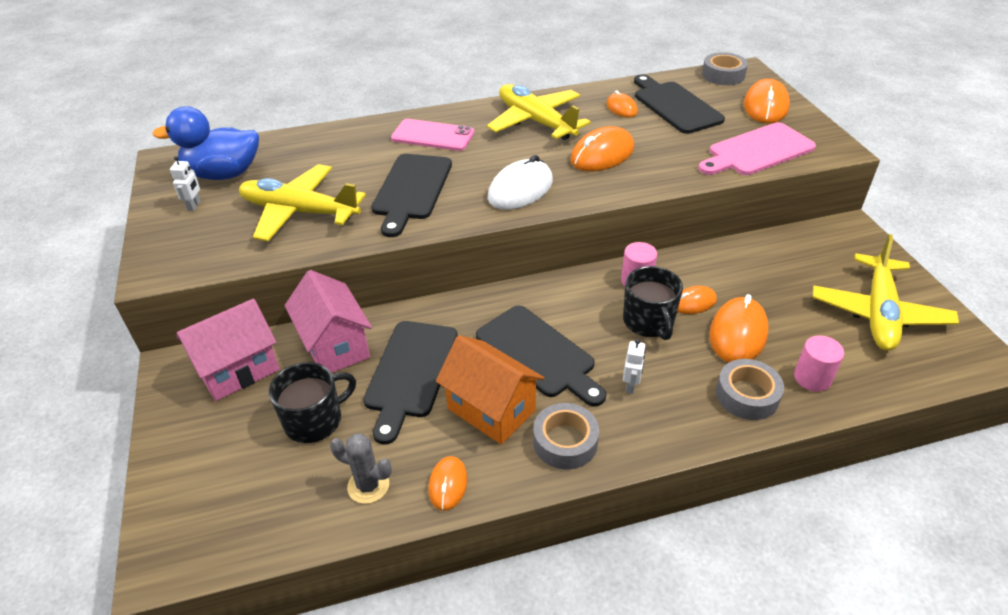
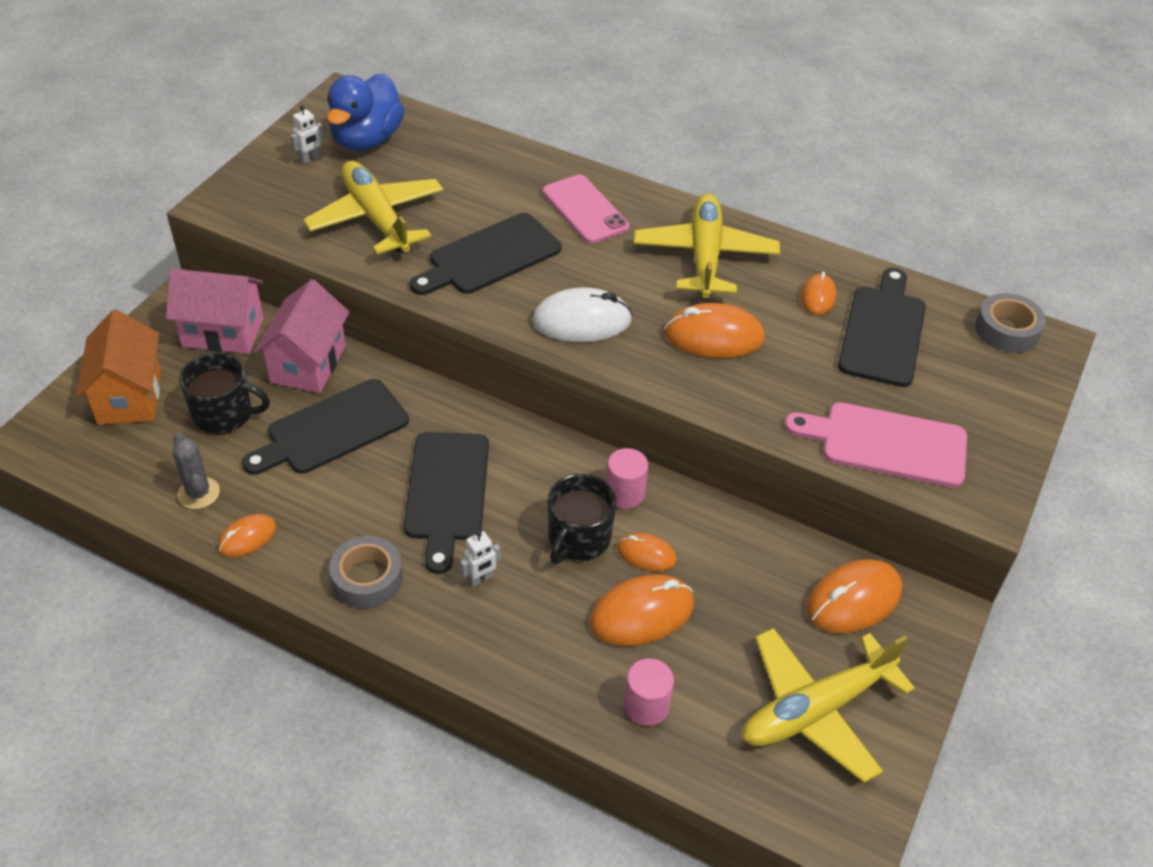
camera: 40 degrees right, 5 degrees up
blue duck [153,106,259,180] -> blue duck turned 105 degrees counterclockwise [327,74,405,151]
orange house [436,335,544,445] -> orange house moved to [76,310,161,425]
grey tape [716,359,784,420] -> none
orange mouse [744,79,790,123] -> orange mouse moved to [806,559,902,633]

